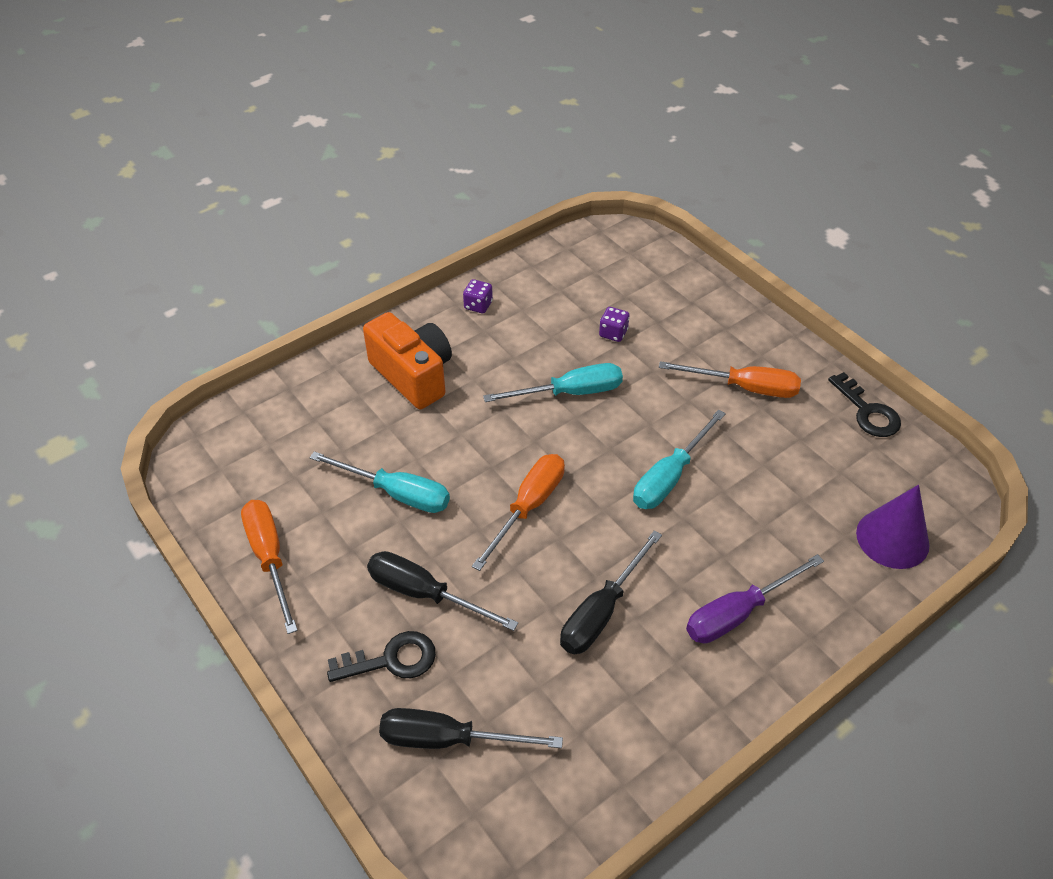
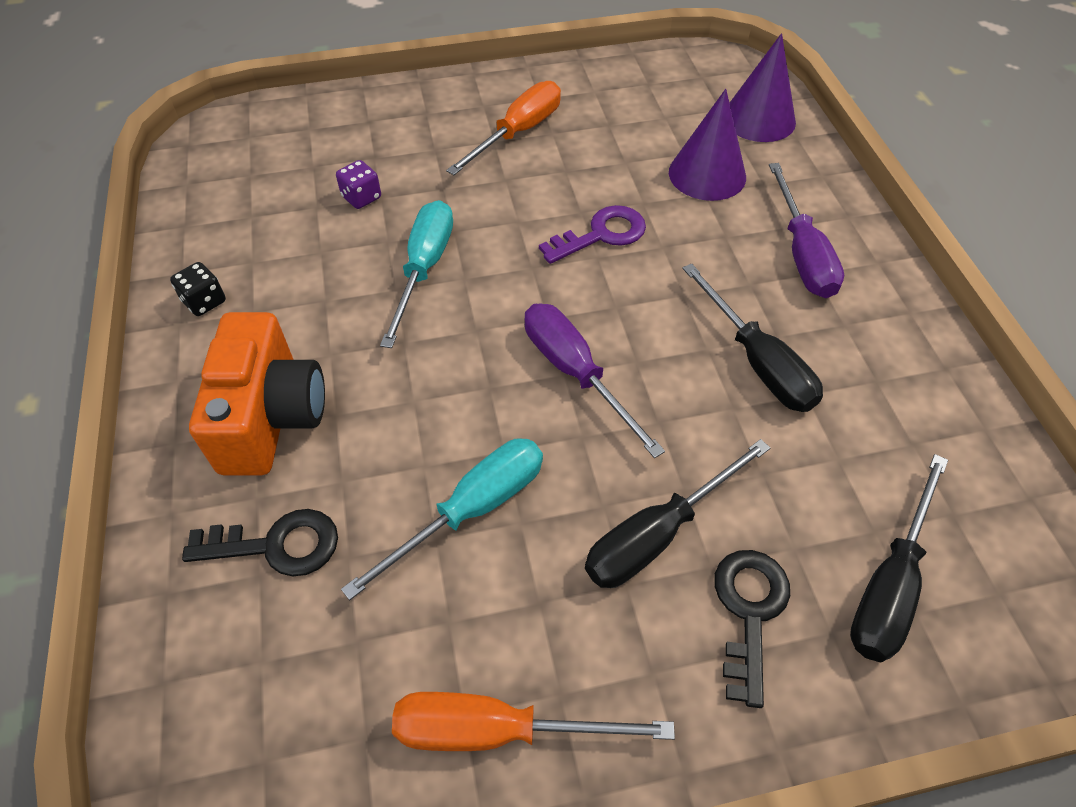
camera: 65 degrees left, 5 degrees up
orange camera [363,312,452,409] -> orange camera turned 105 degrees clockwise [189,312,325,476]
purple dice [463,279,493,313] -> black dice [170,262,226,316]
orange screwdriver [472,454,565,571] -> purple screwdriver [524,304,665,458]
turquoise screwdriver [633,410,726,509] -> purple key [539,205,646,264]
black key [828,372,901,437] -> black key moved to [182,509,338,576]
none -> purple cone [669,89,746,201]

